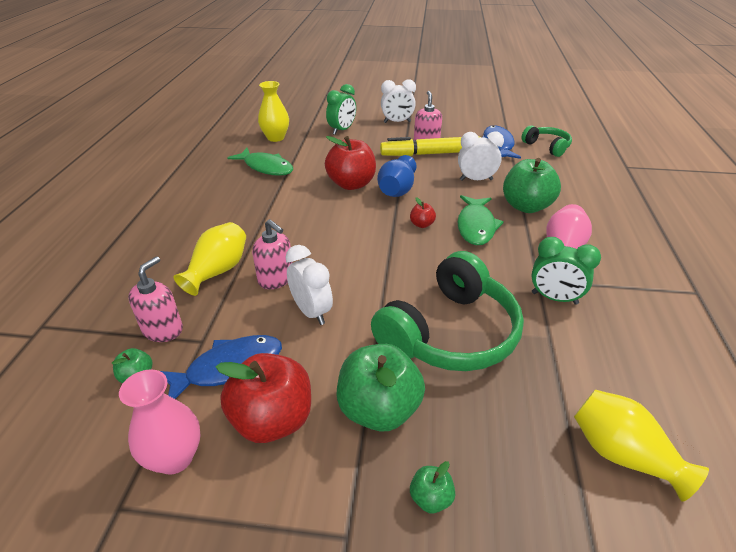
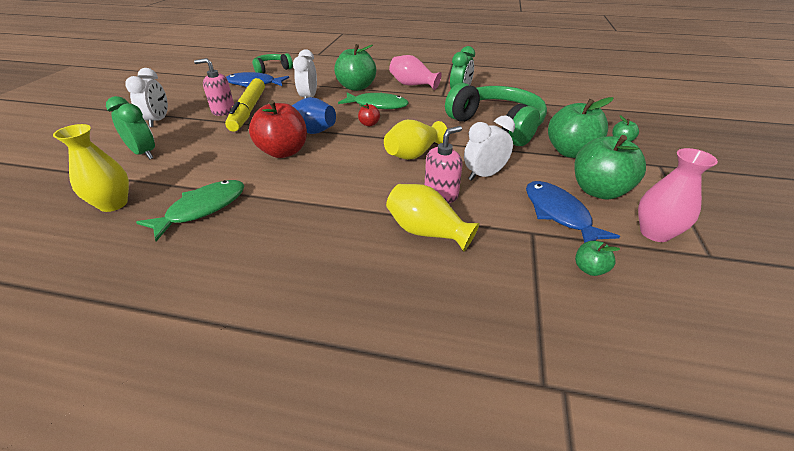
camera: 85 degrees left, 0 degrees up
pink soap dispenser [128,256,183,342] -> none
red apple [216,353,311,443] -> green apple [574,135,646,200]
yellow vase [574,389,709,502] -> yellow vase moved to [384,120,447,160]

